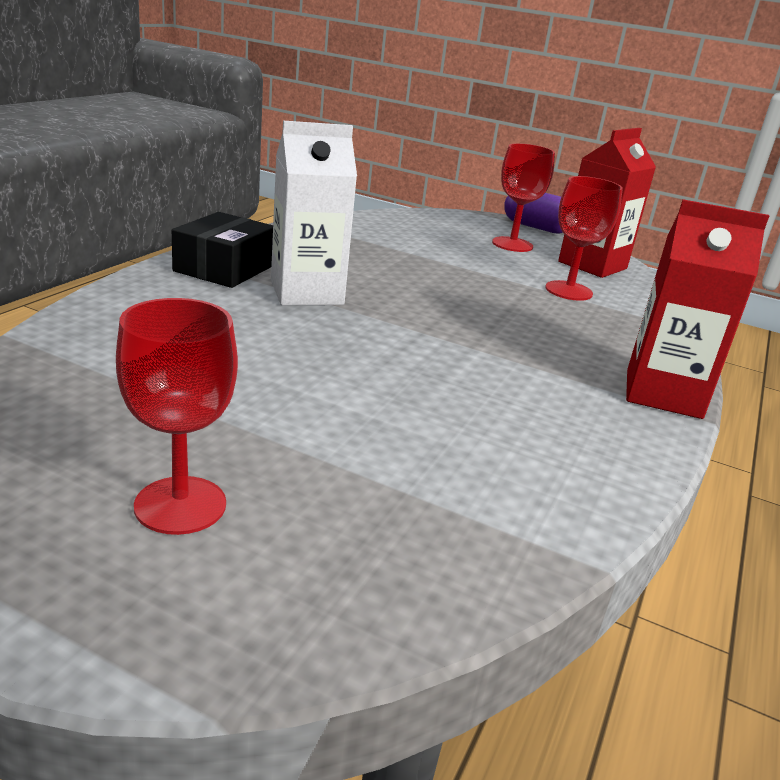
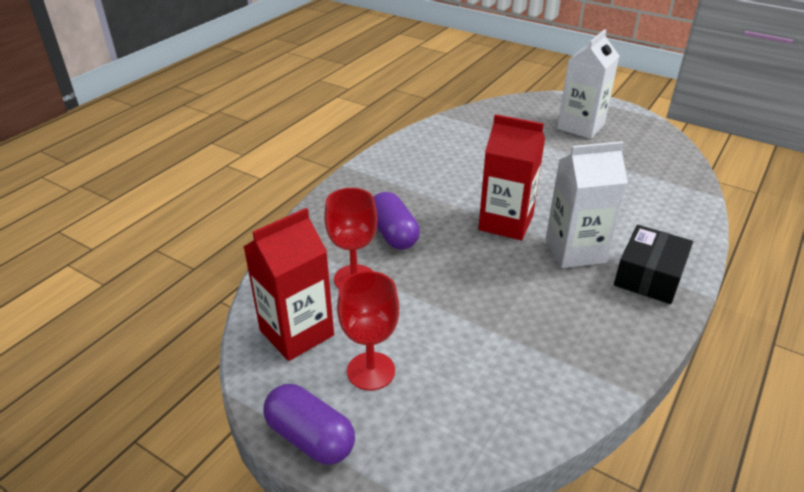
camera: 170 degrees left, 10 degrees up
red goblet [116,298,238,535] -> white carton [557,29,619,139]
red carton [626,199,769,419] -> red carton moved to [478,114,545,240]
none -> purple capsule [373,192,420,250]

